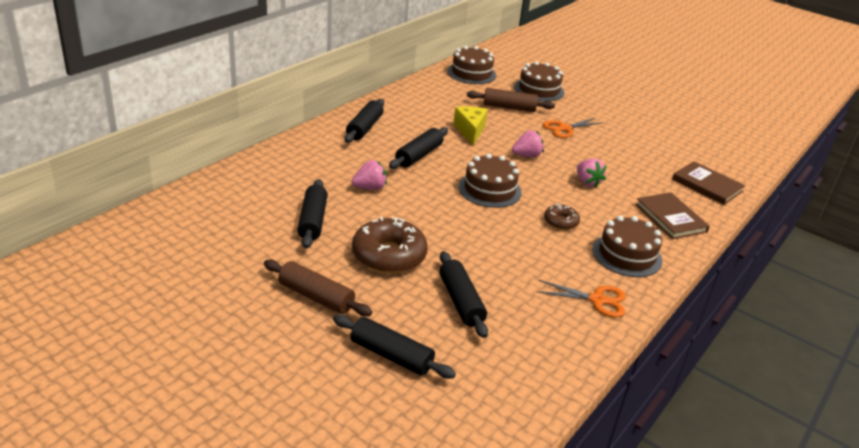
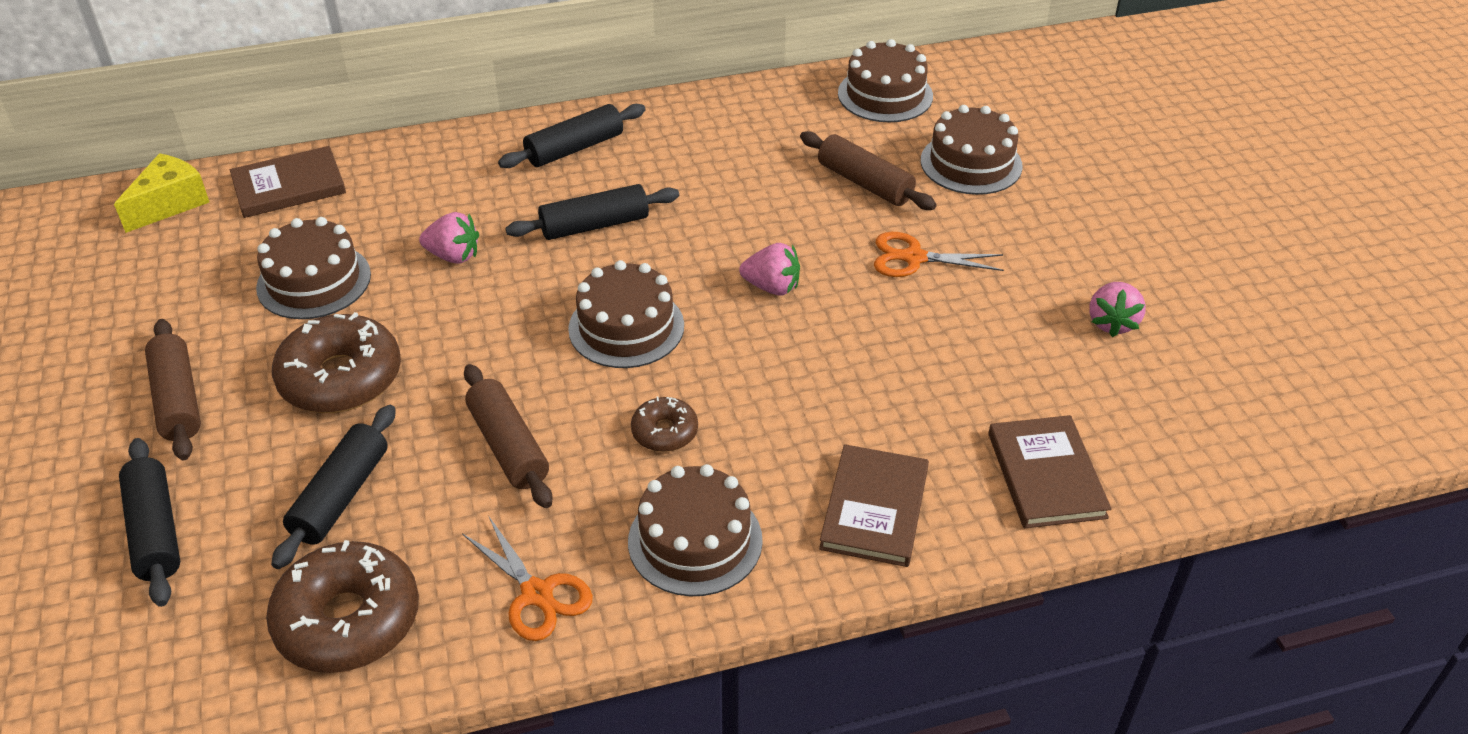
camera: 40 degrees right, 10 degrees up
black rolling pin [297,179,328,249] -> brown cake [256,217,371,319]
yellow cheese [453,106,488,145] -> yellow cheese moved to [114,153,209,233]
pink strawberry [577,159,607,188] -> pink strawberry moved to [1089,282,1146,337]
none -> brown book [230,146,346,218]
none -> brown donut [266,540,419,673]
none -> brown rolling pin [464,364,552,508]

